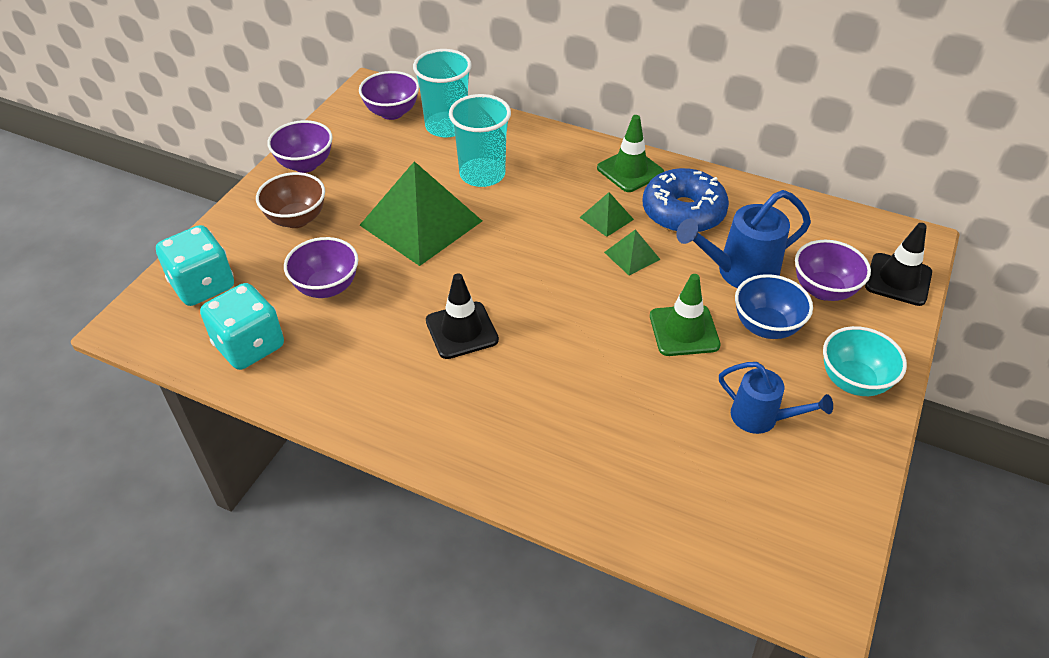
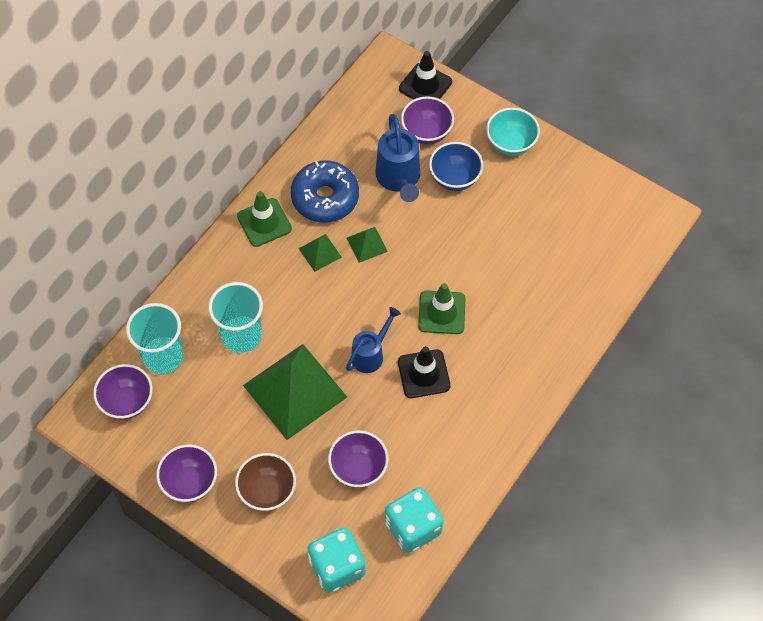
camera: 80 degrees left, 15 degrees up
green traffic cone [650,274,720,356] -> green traffic cone moved to [418,283,466,334]
blue watering can [719,362,833,434] -> blue watering can moved to [346,307,401,373]

